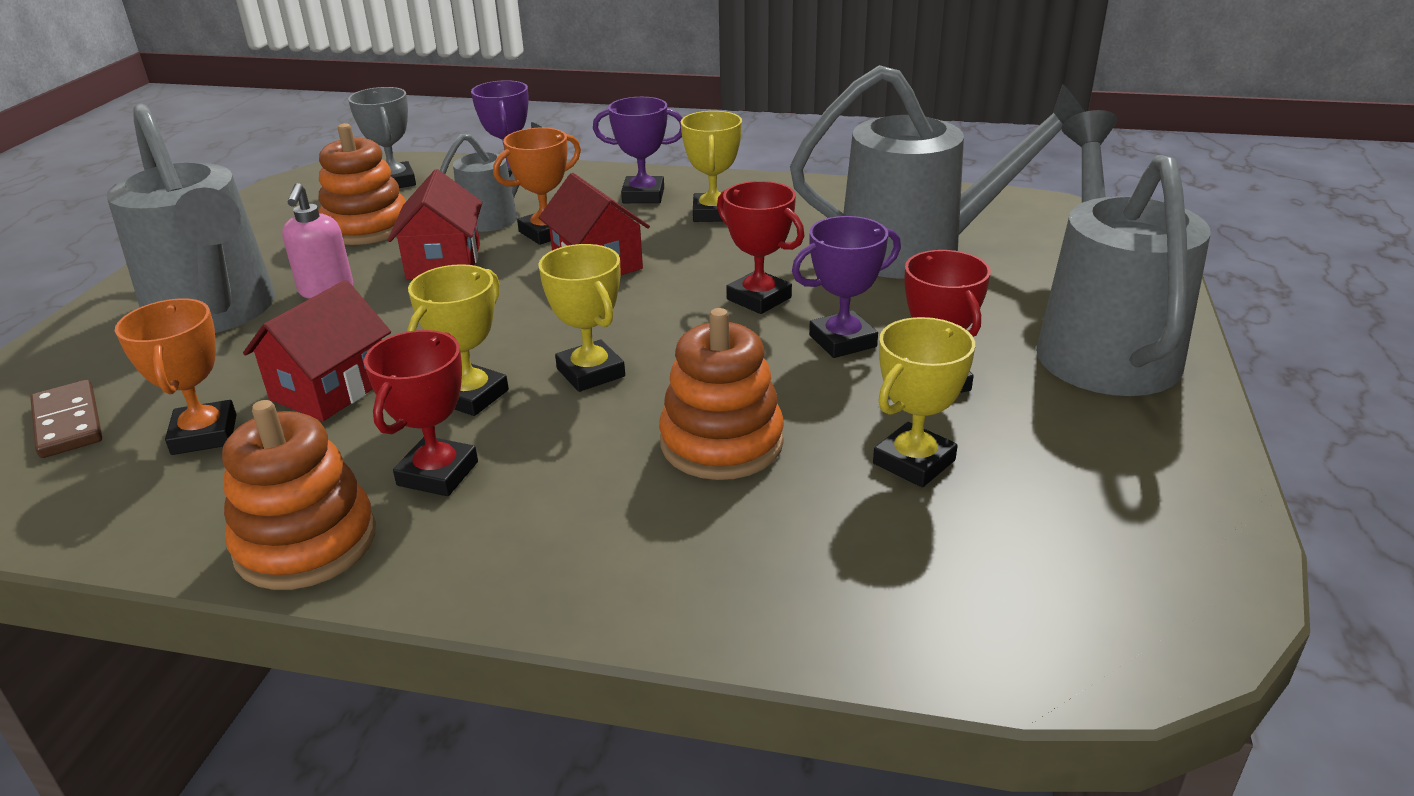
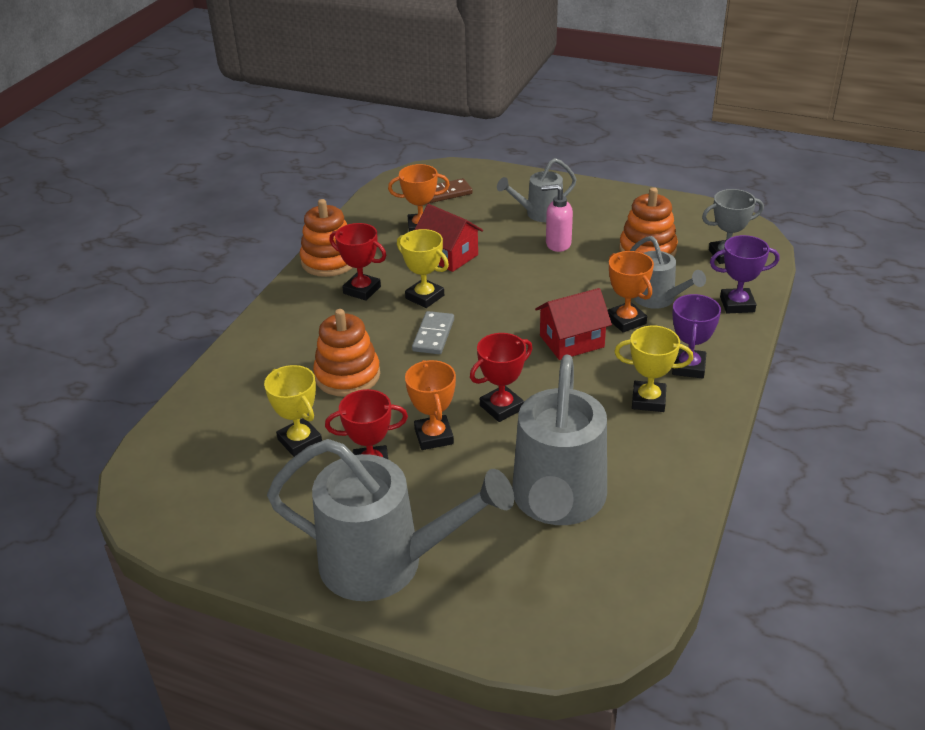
camera: 100 degrees right, 5 degrees up
grey watering can [107,103,275,333] -> grey watering can [497,158,577,222], size x0.54
red house [388,169,482,280] -> none
yellow trophy [538,244,625,392] -> grey domino [412,311,454,354]
purple trophy [792,216,901,358] -> orange trophy [405,360,456,450]

